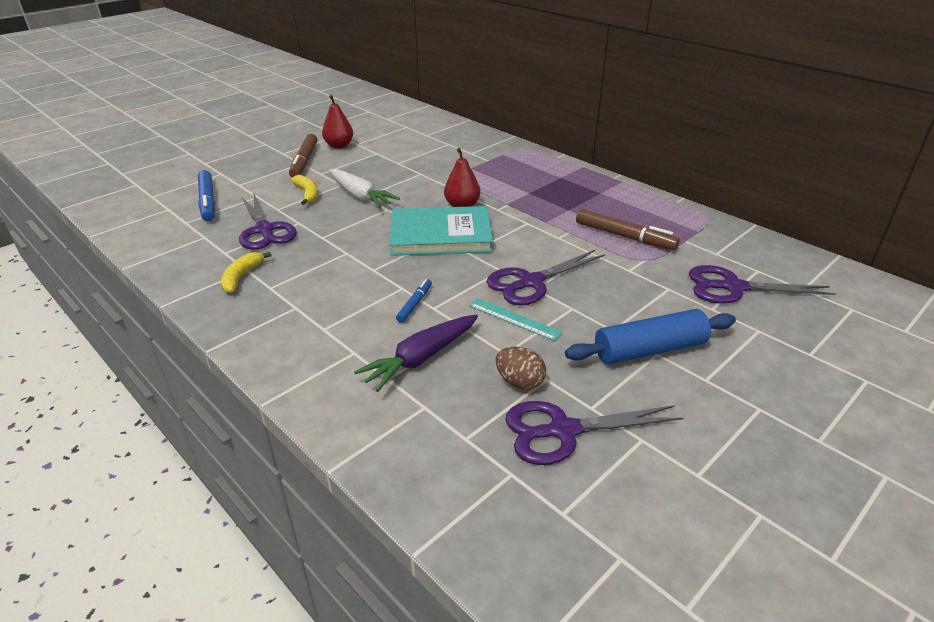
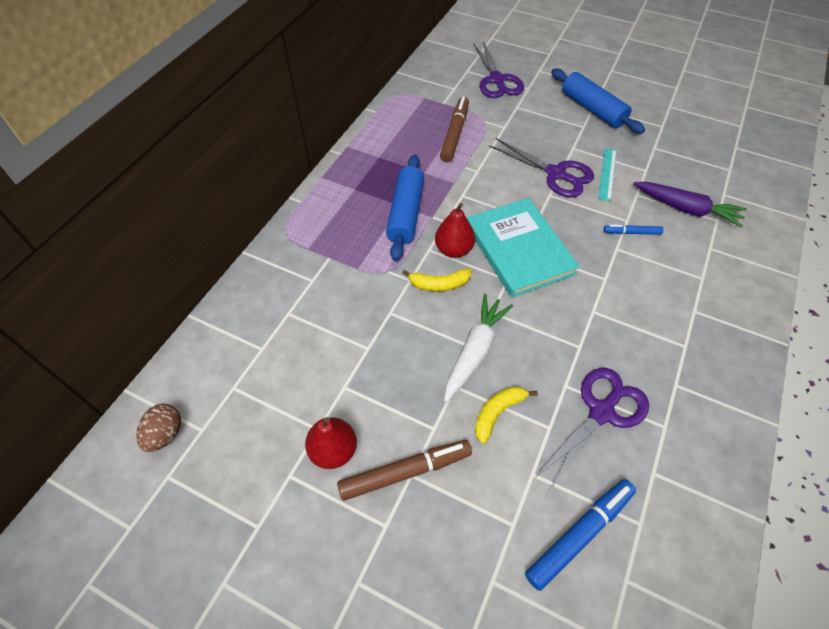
camera: 110 degrees left, 20 degrees up
yellow banana [221,252,271,293] -> yellow banana moved to [402,268,471,291]
brown egg [496,346,546,390] -> brown egg moved to [136,404,181,452]
purple scissors [505,401,683,465] -> none
none -> blue rolling pin [386,155,424,261]

